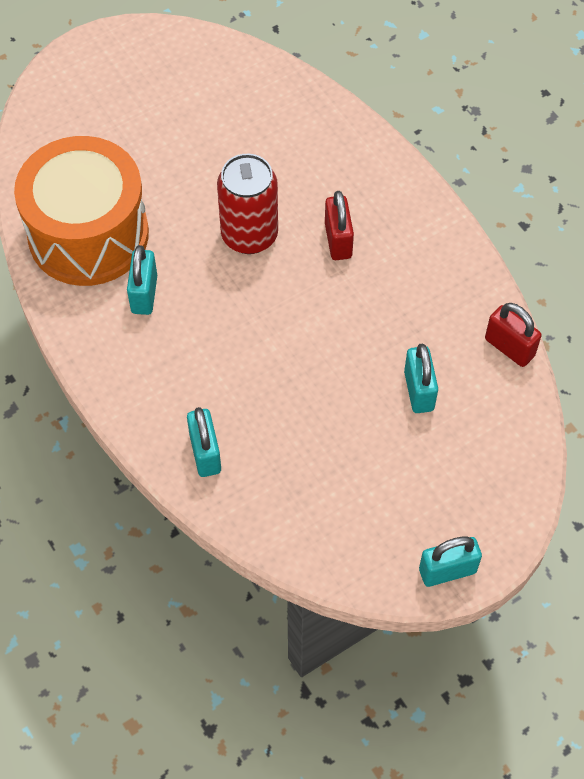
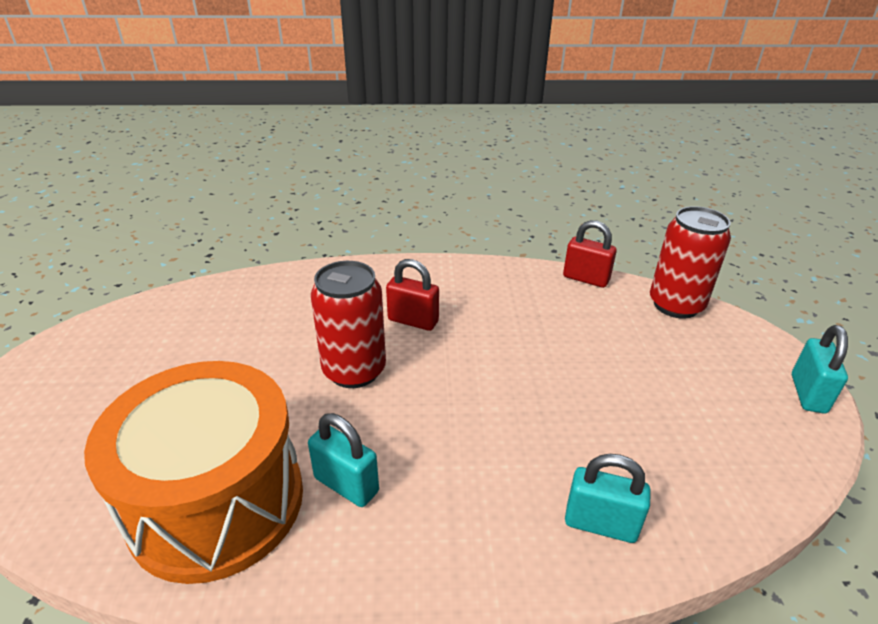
camera: 60 degrees left, 25 degrees down
turquoise padlock [404,344,438,413] -> none
red padlock [485,303,542,367] -> red padlock turned 45 degrees clockwise [563,220,617,288]
none -> red can [650,206,731,319]

